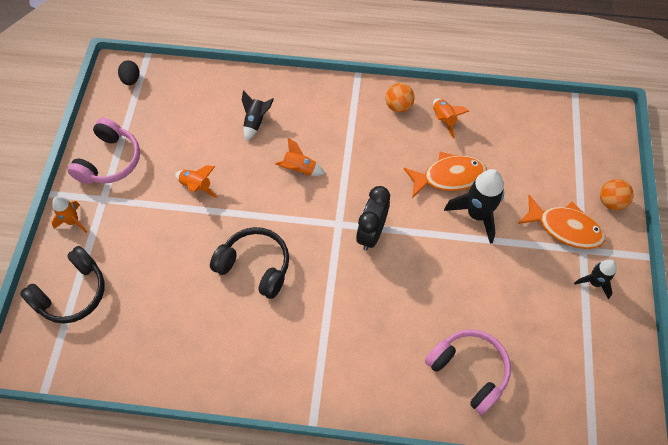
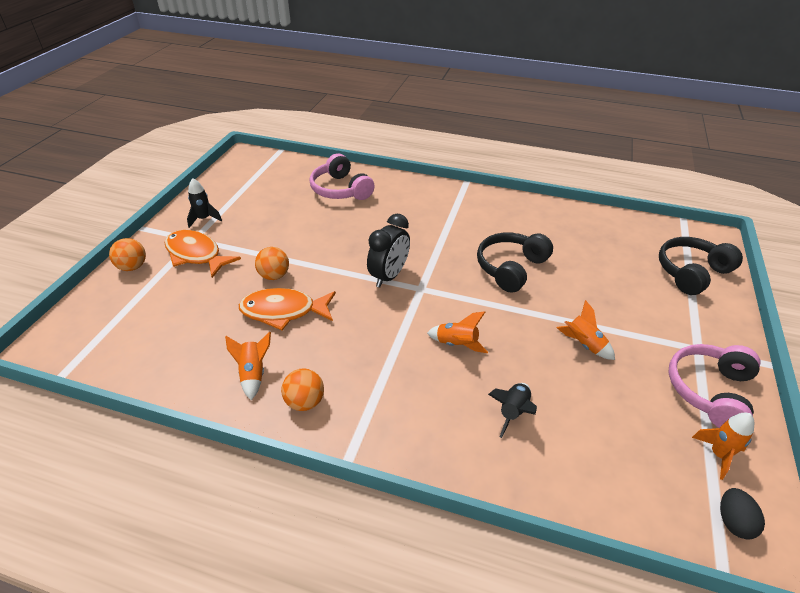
camera: 170 degrees left, 20 degrees down
orange rocket [51,196,87,233] -> orange rocket moved to [692,413,754,480]
black headphones [210,227,289,299] -> black headphones turned 90 degrees clockwise [477,233,553,293]
black rocket [444,169,504,244] -> orange ball [255,247,289,280]

